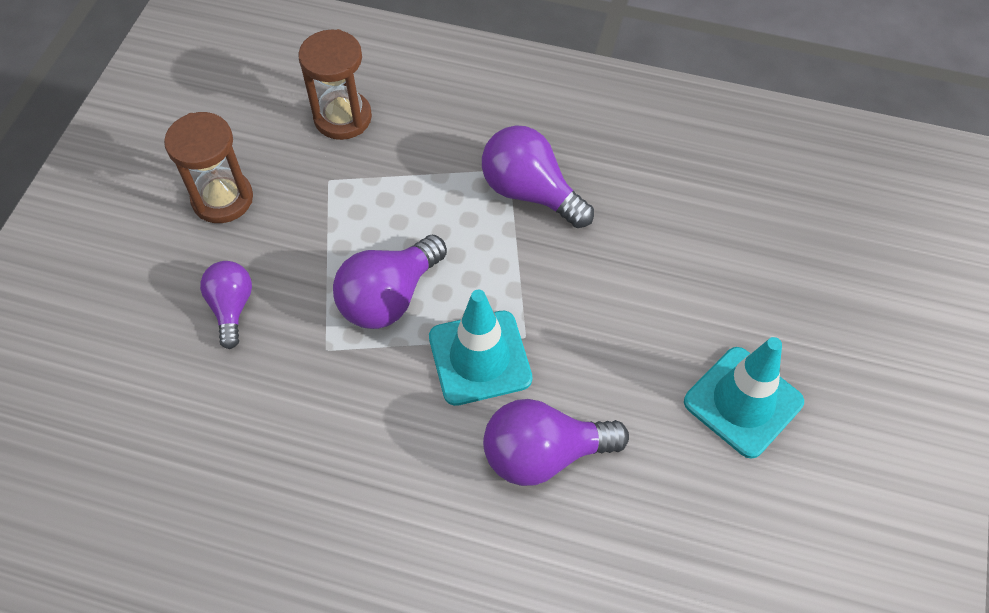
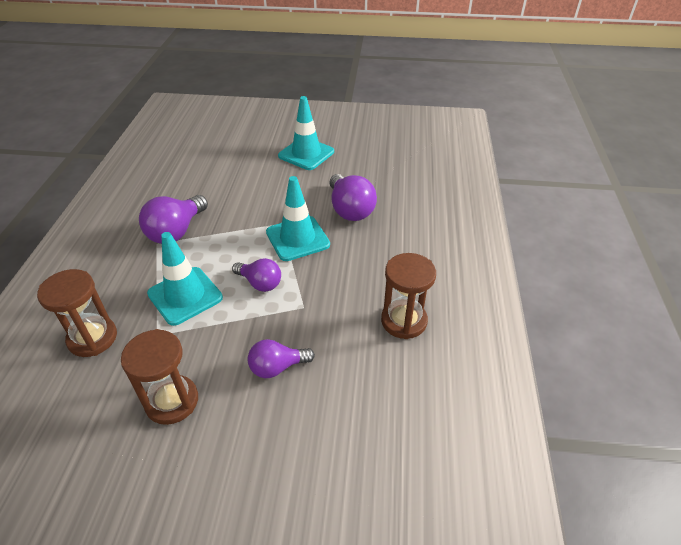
camera: 100 degrees left, 15 degrees down
purple light bulb [333,235,447,329] -> purple light bulb [232,258,281,292], size x0.64
none -> turquoise traffic cone [147,232,223,326]
none -> brown hourglass [381,253,436,339]

